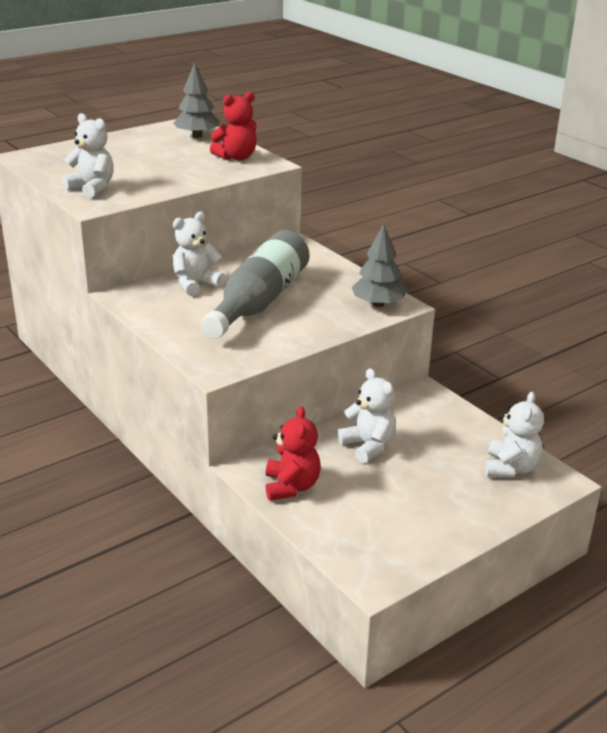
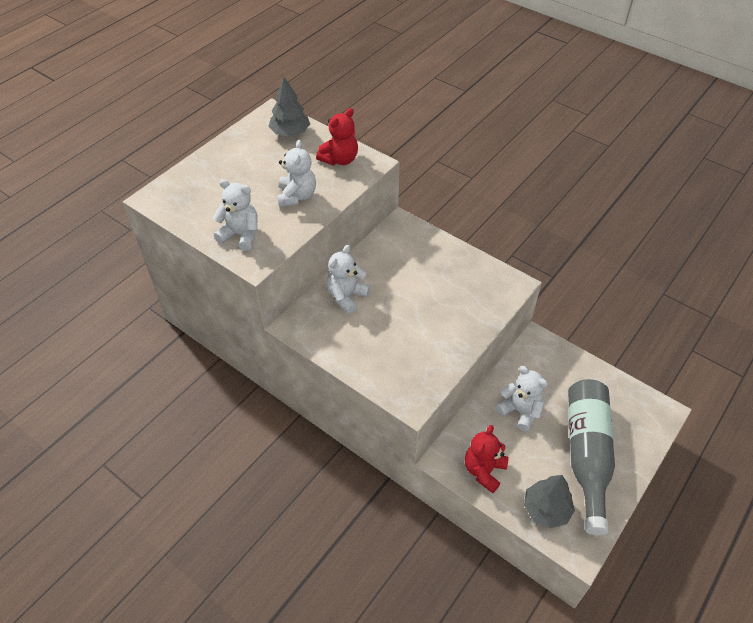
camera: 15 degrees left, 20 degrees up
grey bottle [201,230,310,339] -> grey bottle moved to [568,379,615,535]
red teddy bear [266,406,321,501] -> red teddy bear turned 135 degrees counterclockwise [465,425,509,493]
grey tree [352,224,407,307] -> grey tree moved to [524,475,575,528]
white teddy bear [485,392,544,477] -> white teddy bear moved to [277,140,316,207]

